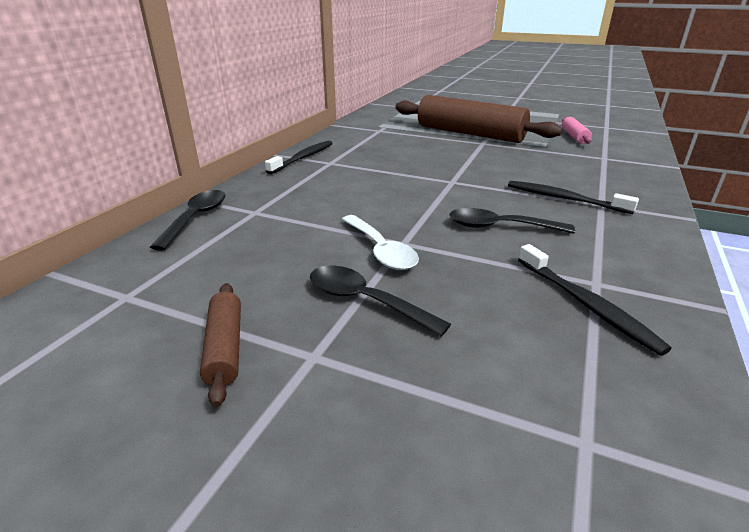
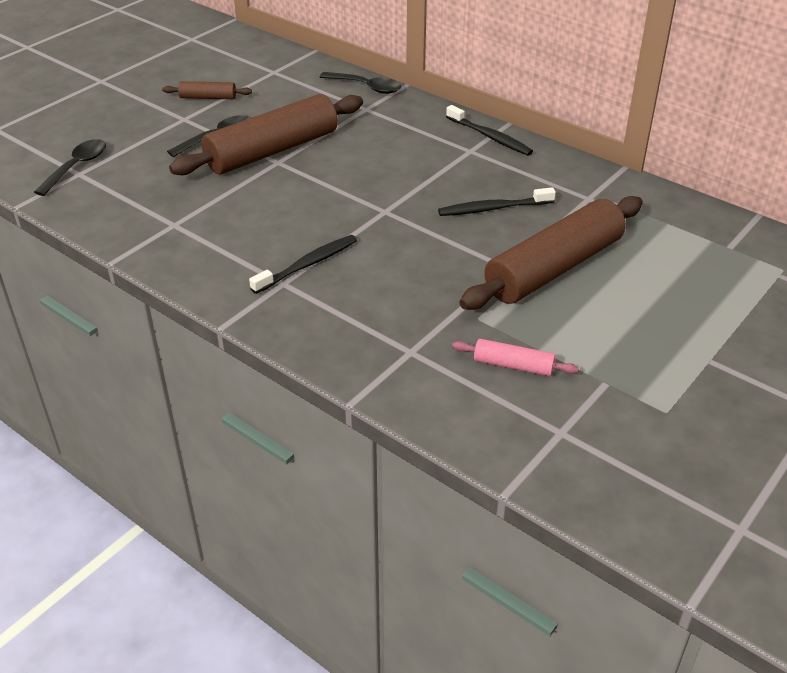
camera: 105 degrees right, 10 degrees up
white spoon [341,215,419,270] -> brown rolling pin [169,94,363,175]
black spoon [449,208,575,234] -> black spoon moved to [34,139,106,196]
black toothbrush [518,244,672,356] -> black toothbrush moved to [438,187,556,216]

